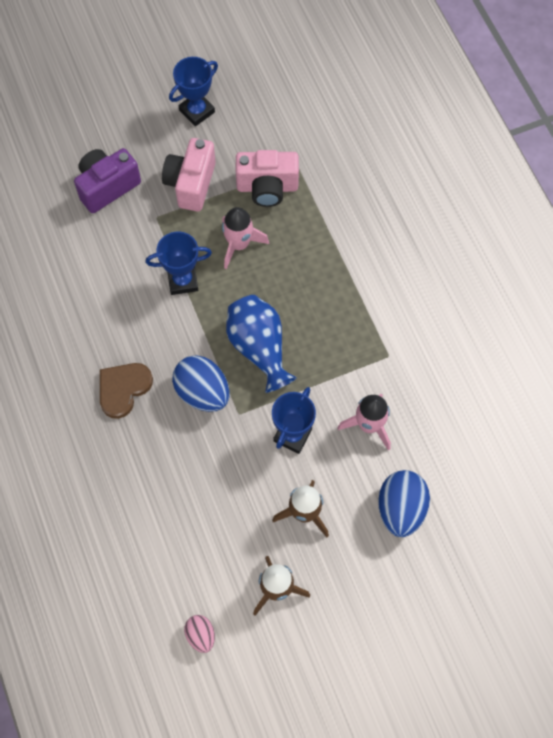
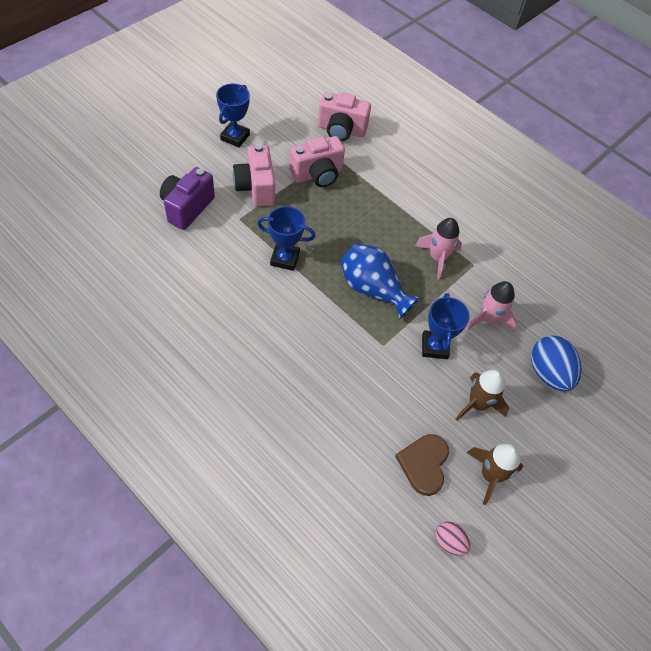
camera: 30 degrees left, 10 degrees down
brown heart [100,363,153,419] -> brown heart moved to [395,434,449,496]
blue trophy [145,231,212,295] -> blue trophy turned 45 degrees clockwise [257,206,315,271]
blue egg [172,356,230,412] -> none
pink rocket [222,207,269,269] -> pink rocket moved to [415,218,462,280]
none -> pink camera [318,92,371,141]

